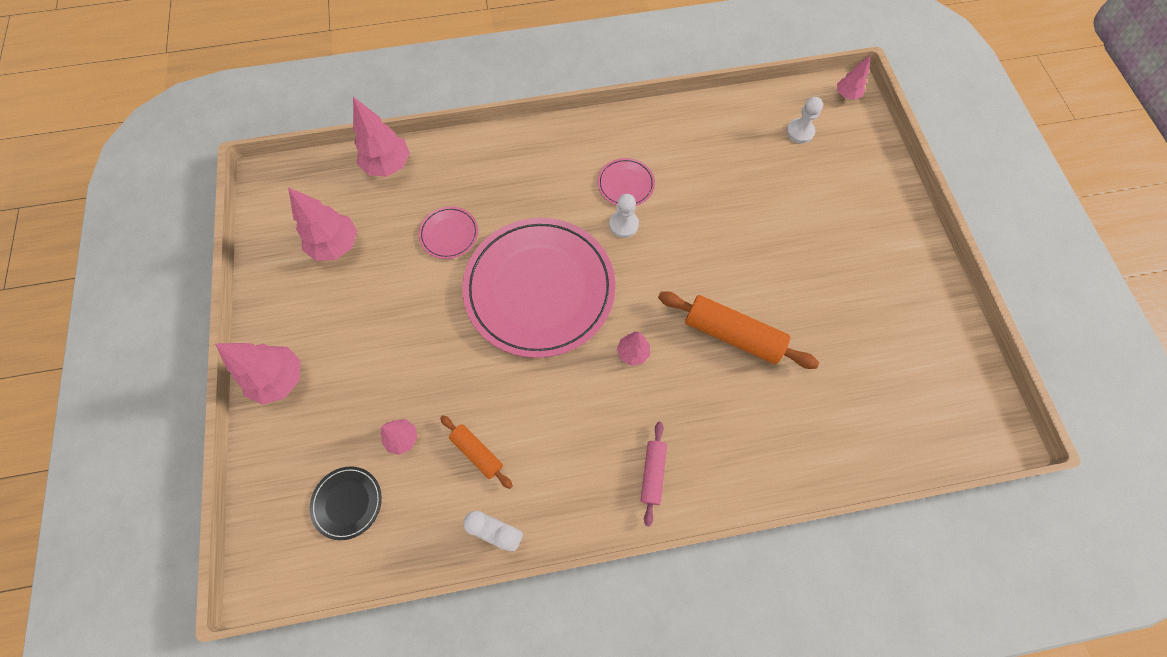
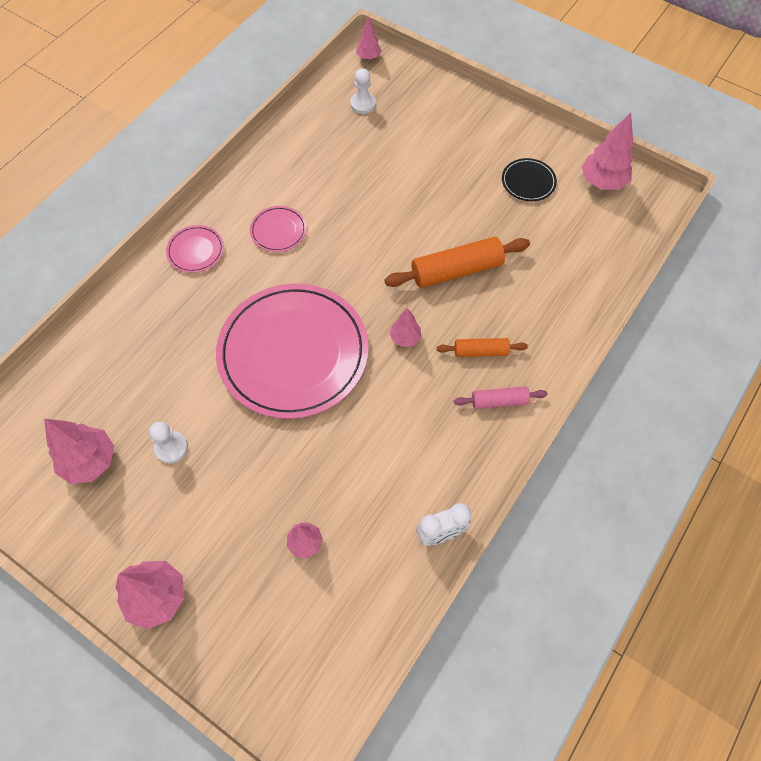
camera: 45 degrees left, 5 degrees down
black plate [310,466,382,540] -> black plate moved to [502,158,557,201]
pink tree [353,97,410,177] -> pink tree moved to [582,113,633,190]
pink plate [418,206,478,259] -> pink plate moved to [166,225,224,273]
orange rolling pin [440,415,513,489] -> orange rolling pin moved to [437,338,528,357]
white pawn [609,194,639,238] -> white pawn moved to [149,422,188,464]
pink rolling pin [641,422,667,527] -> pink rolling pin turned 60 degrees counterclockwise [454,386,548,409]

